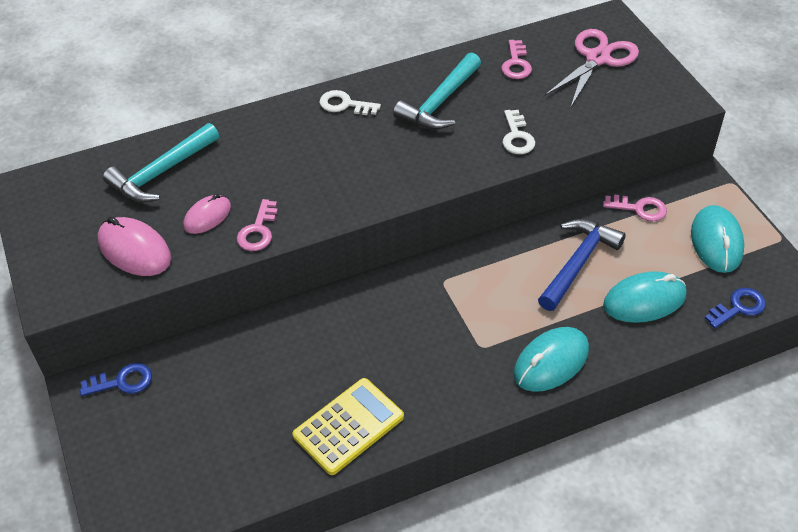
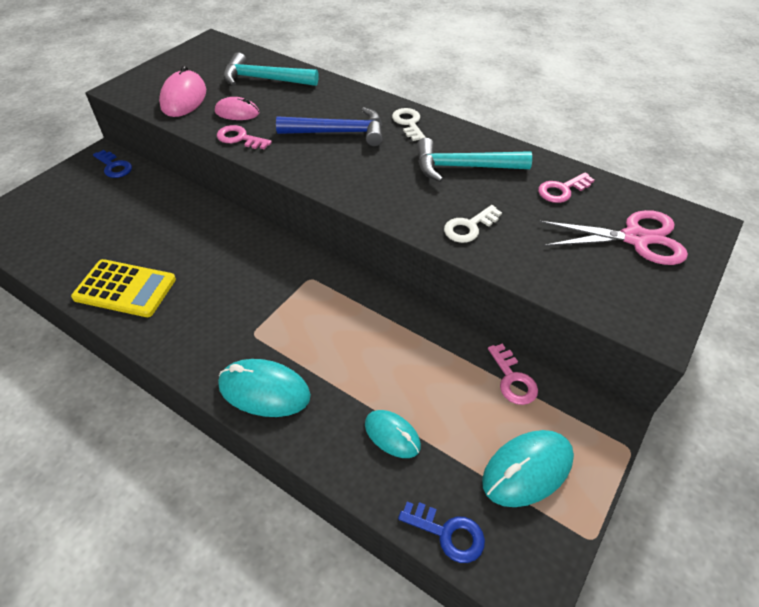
camera: 55 degrees right, 0 degrees up
pink key [237,199,278,251] -> pink key turned 45 degrees clockwise [217,125,272,149]
blue hammer [538,219,626,311] -> blue hammer moved to [276,107,383,147]
turquoise mouse [603,271,686,323] -> turquoise mouse [365,410,421,458], size x0.64

